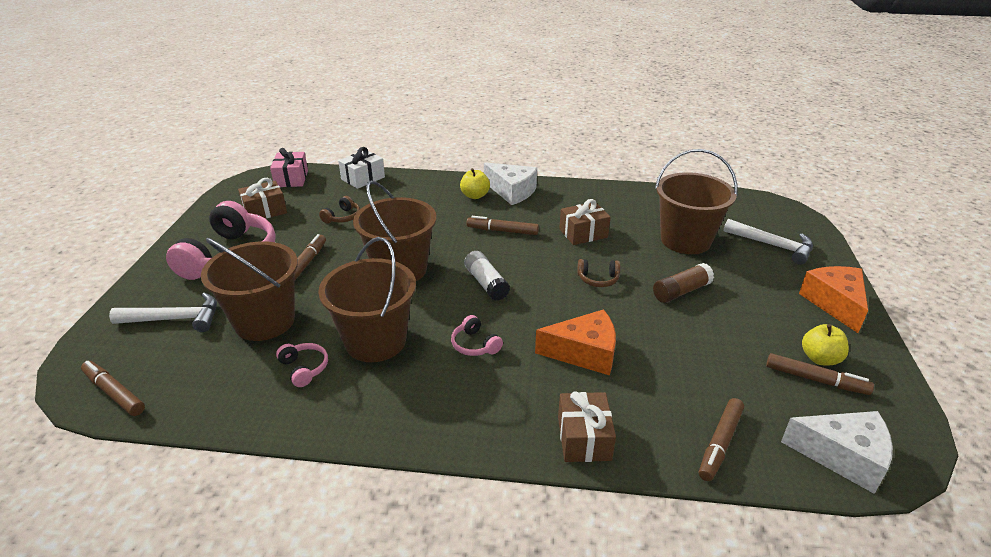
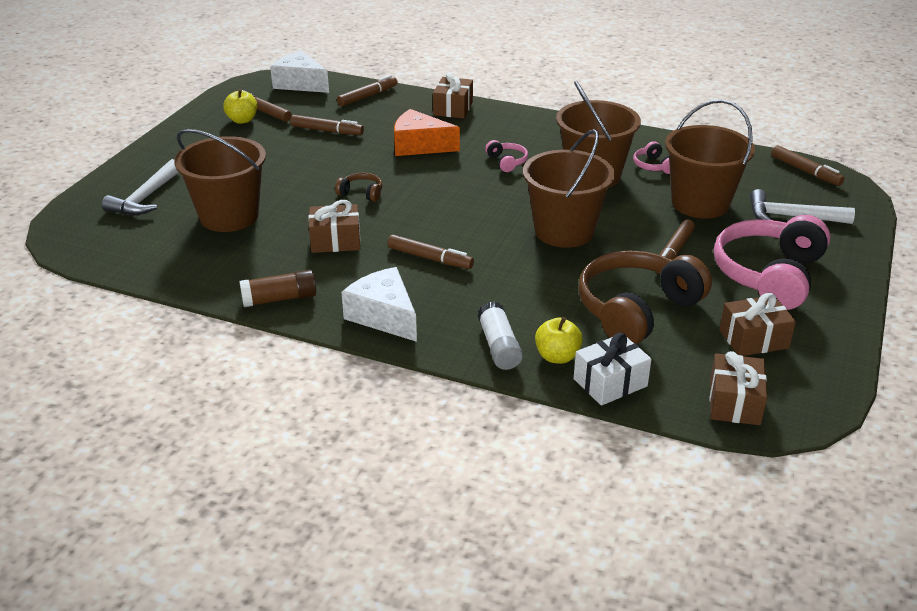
camera: 165 degrees left, 0 degrees up
pink gift [270,148,308,187] -> brown gift [709,351,767,425]
brown headphones [319,196,360,224] -> brown headphones [578,250,712,344], size x2.35
yellow apple [460,168,490,199] -> yellow apple moved to [535,317,583,364]
white glue stick [464,251,510,301] -> white glue stick moved to [478,301,523,370]
brown glue stick [653,263,714,303] -> brown glue stick moved to [240,269,317,307]
white hammer [724,219,813,265] -> white hammer turned 120 degrees counterclockwise [102,159,179,215]
orange cheese [799,266,868,333] -> none
none -> brown marker [290,115,364,135]

